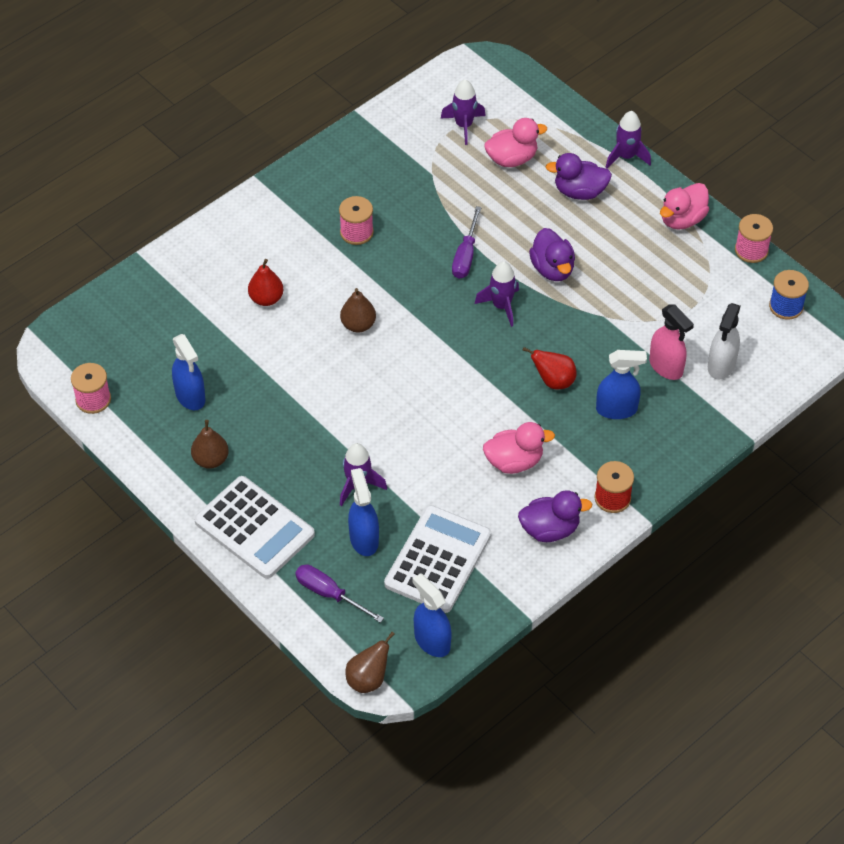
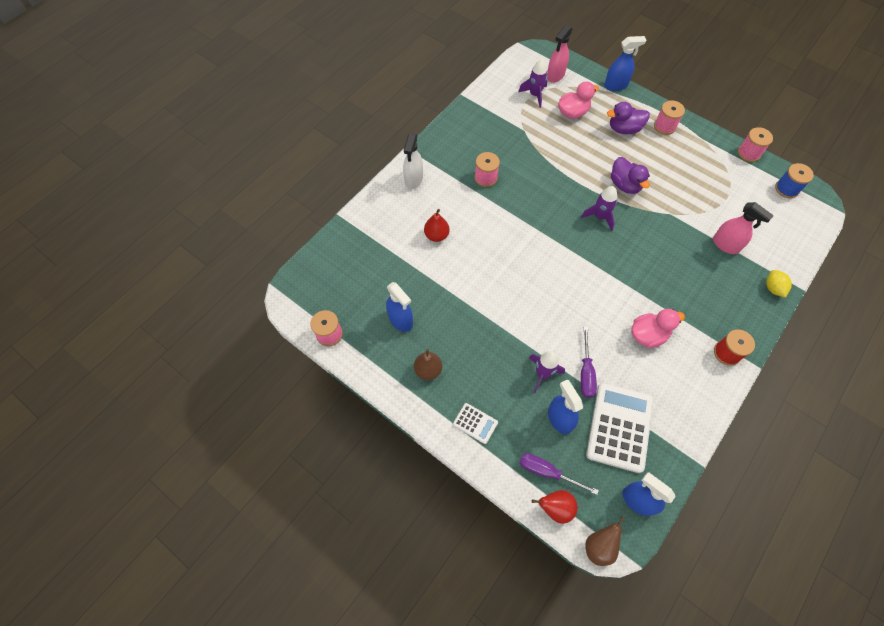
camera: 10 degrees left, 10 degrees up
white calculator [194,476,315,579] -> white calculator [453,403,498,444], size x0.48
brown pear [340,288,376,332] -> none
purple screwdriver [452,206,482,279] -> purple screwdriver moved to [581,327,597,398]
purple duck [518,490,592,542] -> none
red pear [522,347,577,389] -> red pear moved to [532,490,578,524]
blue spray bottle [596,350,647,419] -> blue spray bottle moved to [604,36,646,91]
purple rocket [605,111,651,169] -> none
pink duck [660,183,709,230] -> none
white spray bottle [708,303,741,380] -> white spray bottle moved to [403,134,423,189]
none -> pink spray bottle [547,25,572,83]
none -> pink spool [654,100,685,135]
none -> yellow lemon [766,270,792,298]

